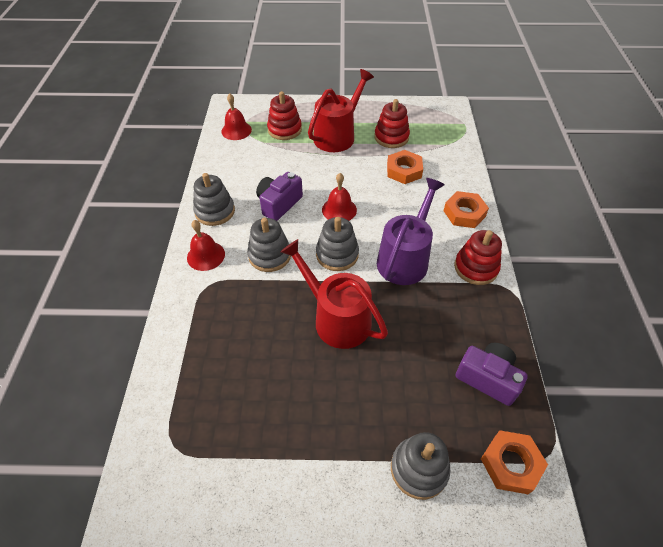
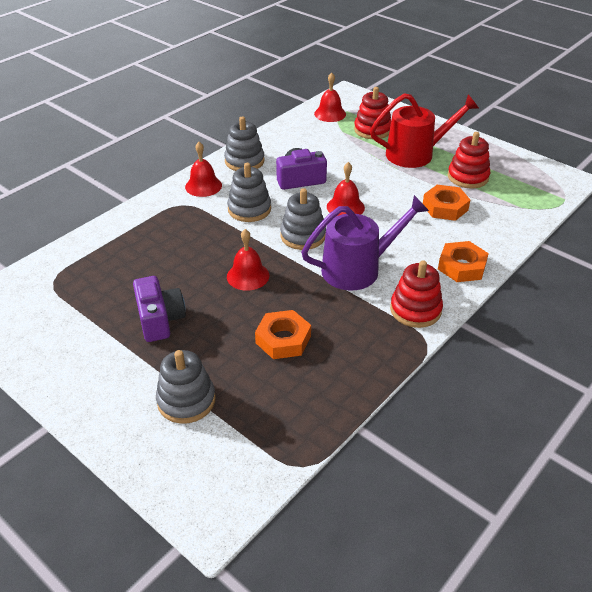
camera: 40 degrees right, 10 degrees down
red watering can [280,239,388,349] -> red bell [227,229,269,291]
purple camera [456,343,528,406] -> purple camera moved to [133,276,186,342]
orange nut [481,430,548,494] -> orange nut moved to [255,310,311,359]

